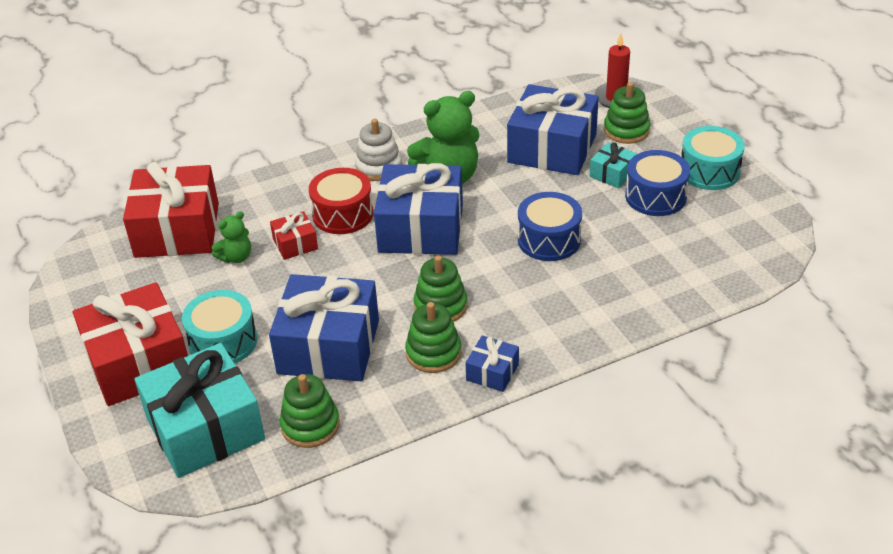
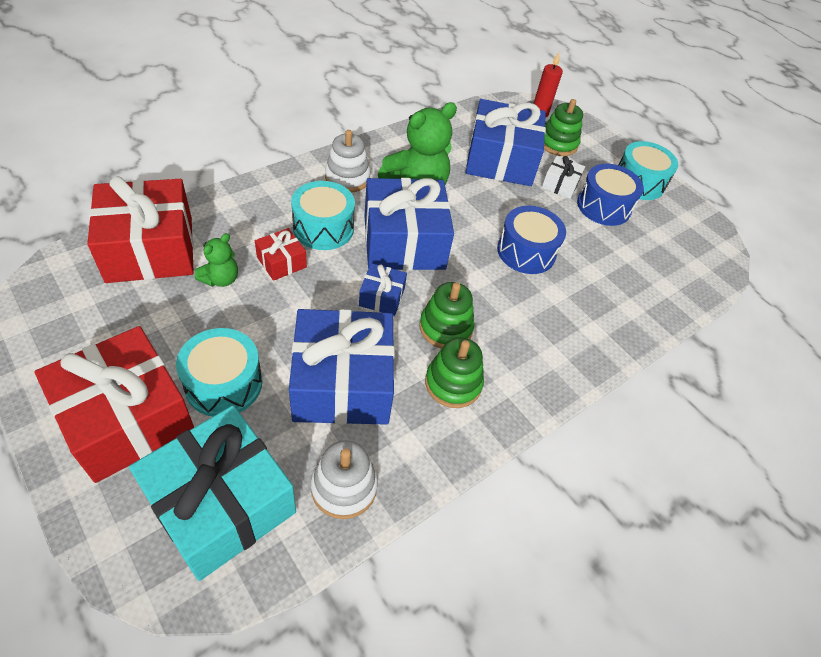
camera: 20 degrees left, 10 degrees up
green stacking toy [280,374,340,448] -> white stacking toy [311,440,378,519]
red drum [309,168,373,234] -> turquoise drum [291,181,355,250]
blue gift [466,335,519,392] -> blue gift moved to [359,263,407,316]
turquoise gift [590,142,637,188] -> white gift [542,156,585,199]

